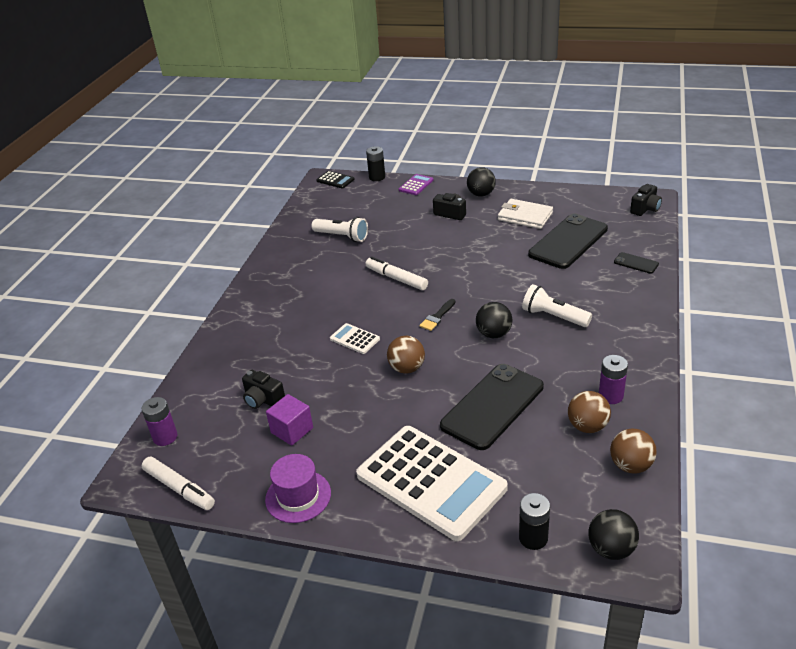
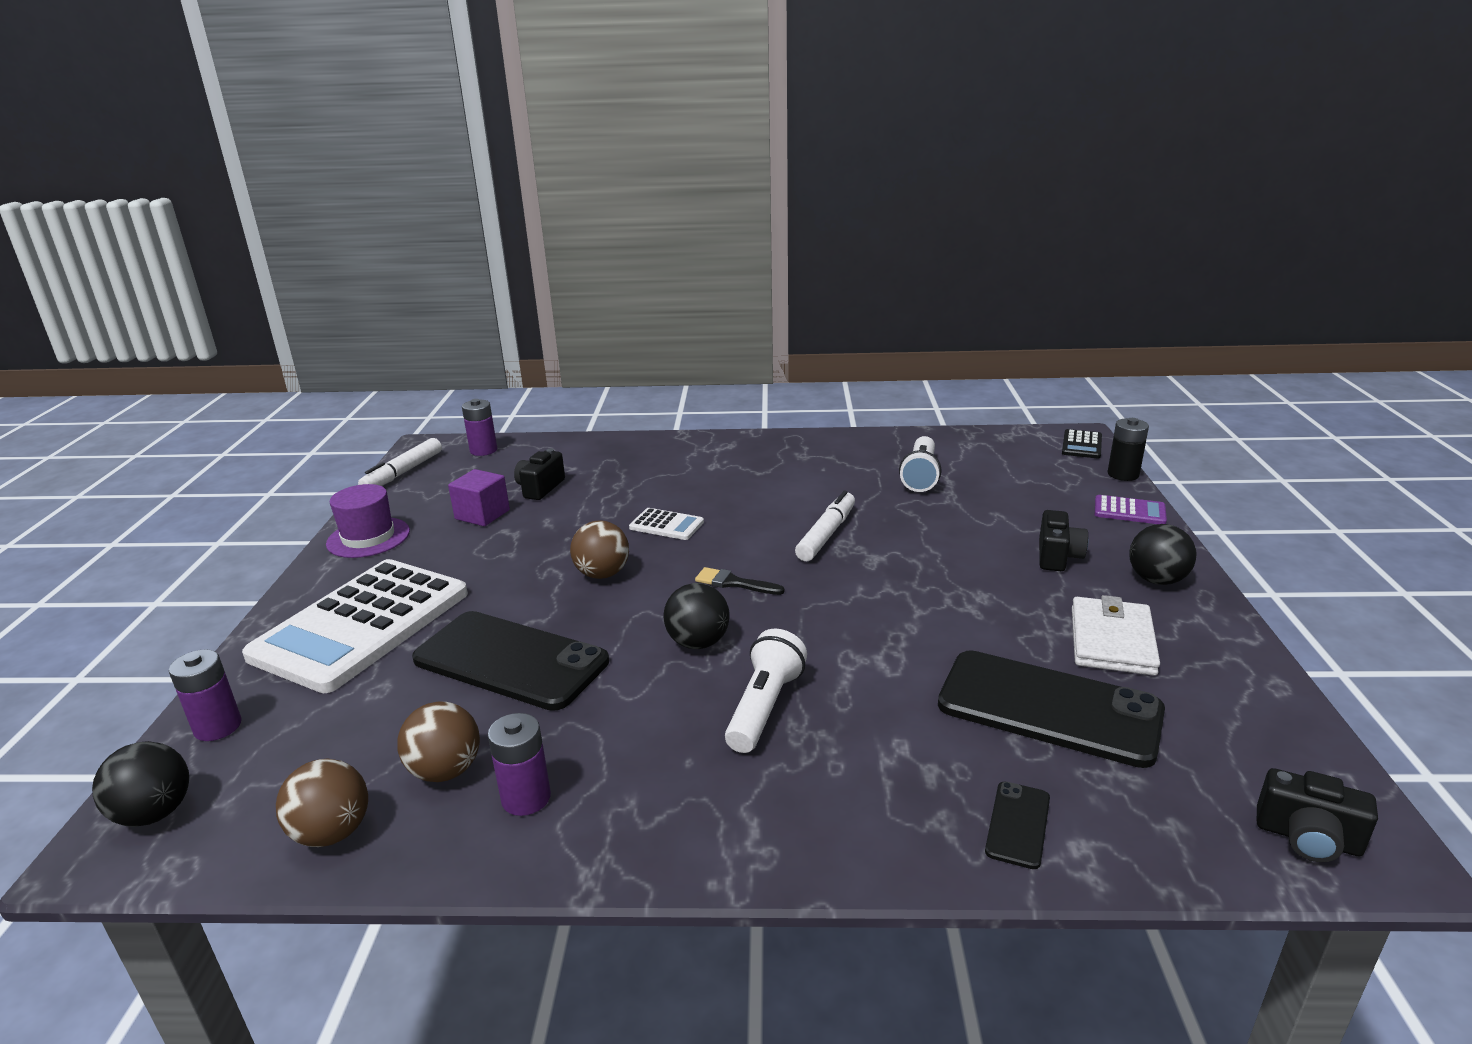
camera: 75 degrees right, 10 degrees down
white calculator [330,323,380,354] -> white calculator turned 90 degrees clockwise [629,508,704,540]
black battery [519,493,550,550] -> purple battery [169,649,242,741]

